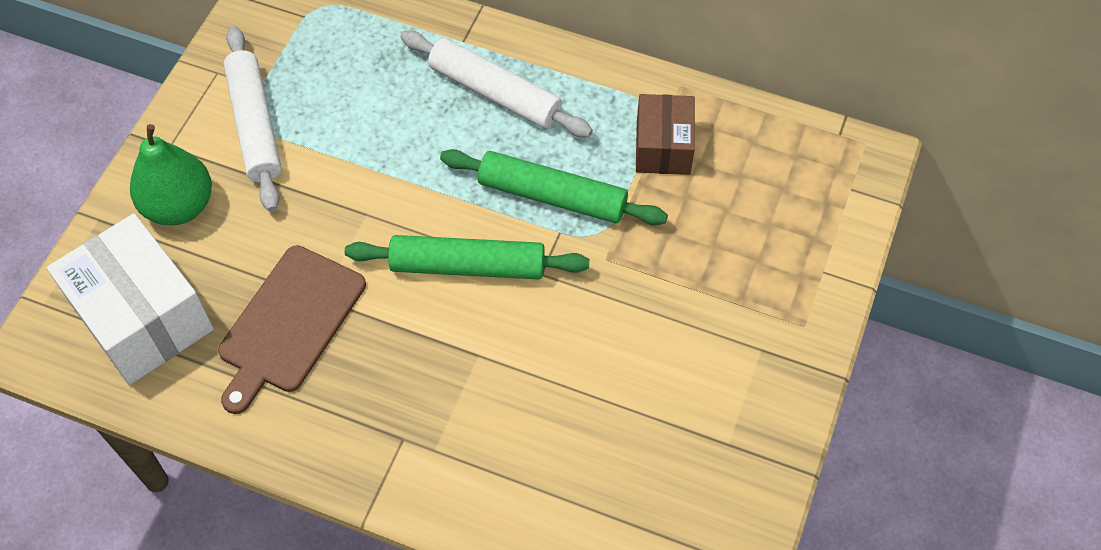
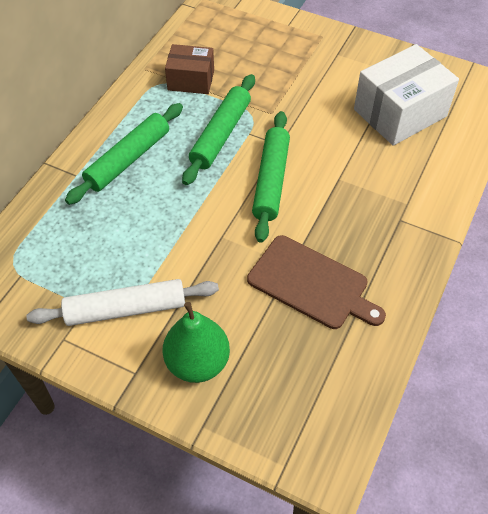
camera: 85 degrees left, 5 degrees down
white box [47,214,214,385] -> white box moved to [354,44,459,146]
white rolling pin [400,30,593,137] -> green rolling pin [65,103,183,205]

